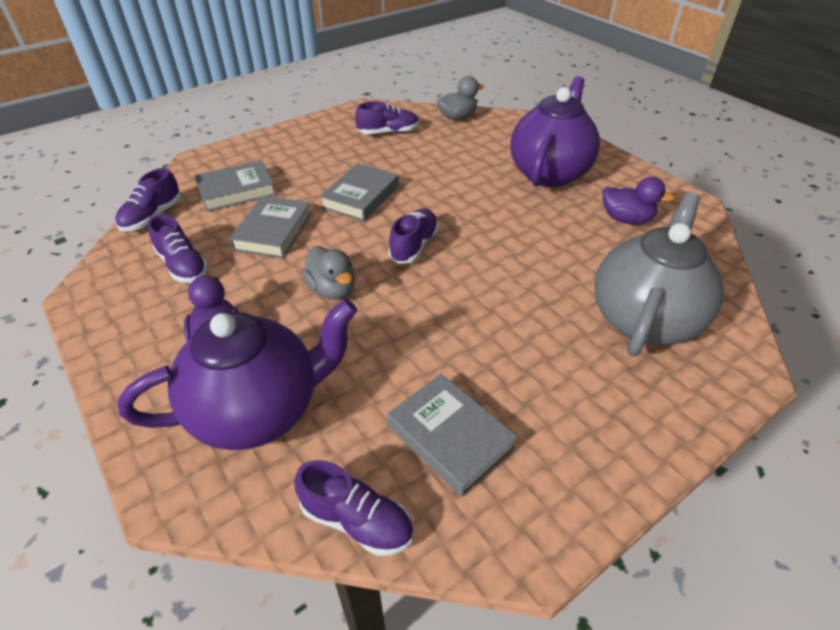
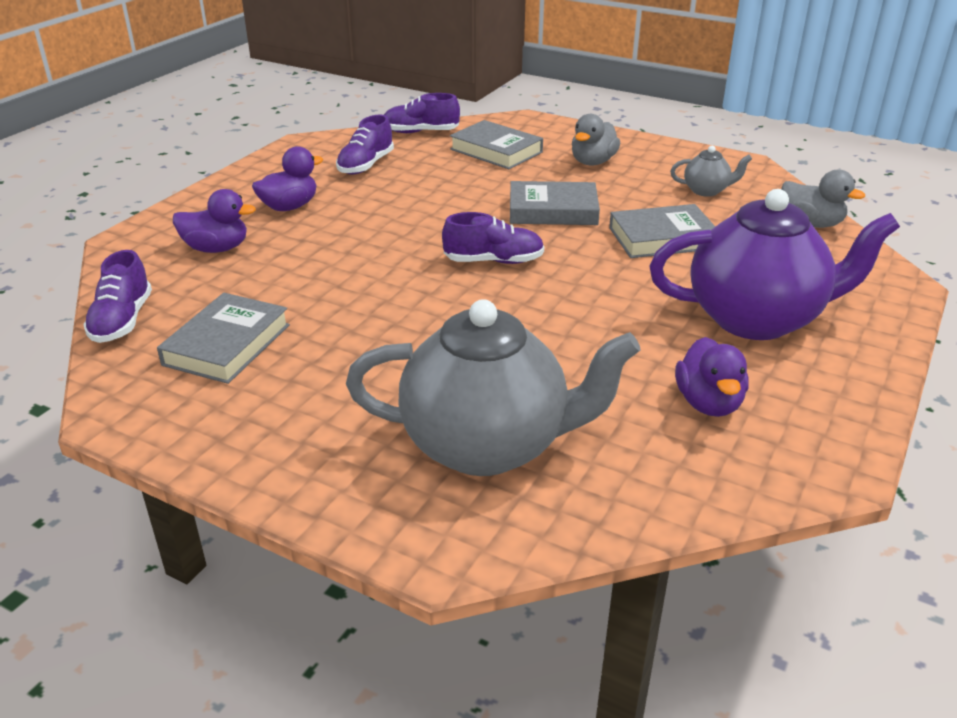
camera: 65 degrees right, 10 degrees down
purple teapot [117,299,357,450] -> purple duck [173,189,256,253]
grey book [229,196,312,258] -> grey book moved to [609,204,715,258]
grey duck [302,246,355,300] -> grey duck moved to [572,114,620,165]
purple shoe [355,101,419,134] -> grey teapot [670,146,752,197]

